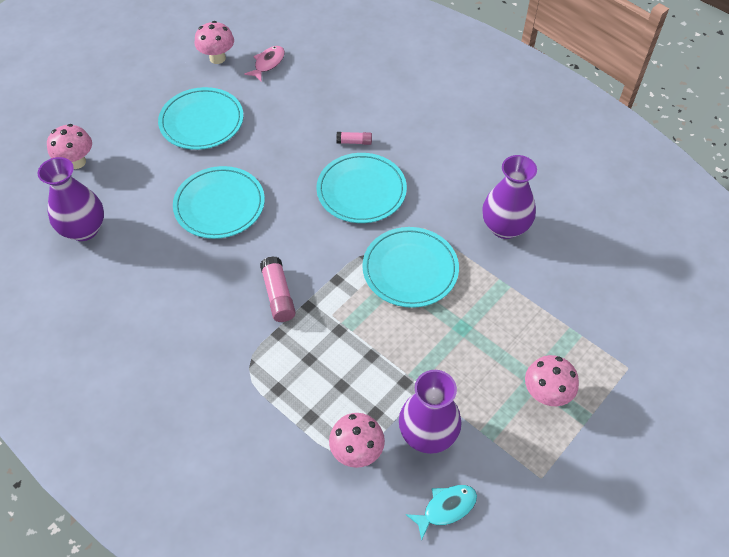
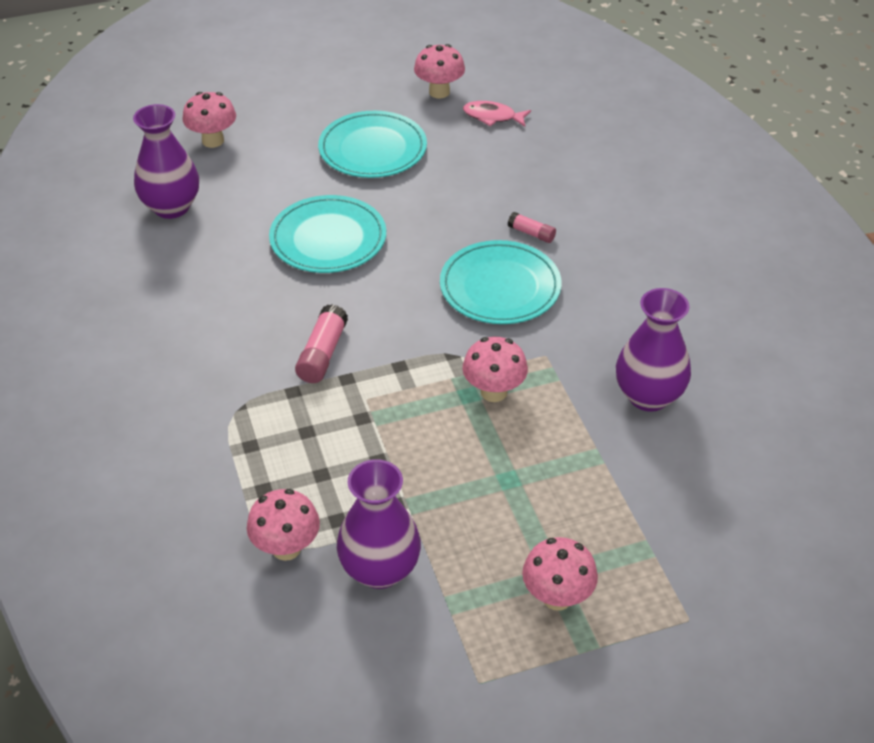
camera: 30 degrees right, 10 degrees down
pink fish [244,46,285,82] -> pink fish turned 135 degrees counterclockwise [463,101,531,127]
turquoise plate [362,227,459,308] -> pink mushroom [462,337,528,402]
turquoise fish [406,485,477,540] -> none

